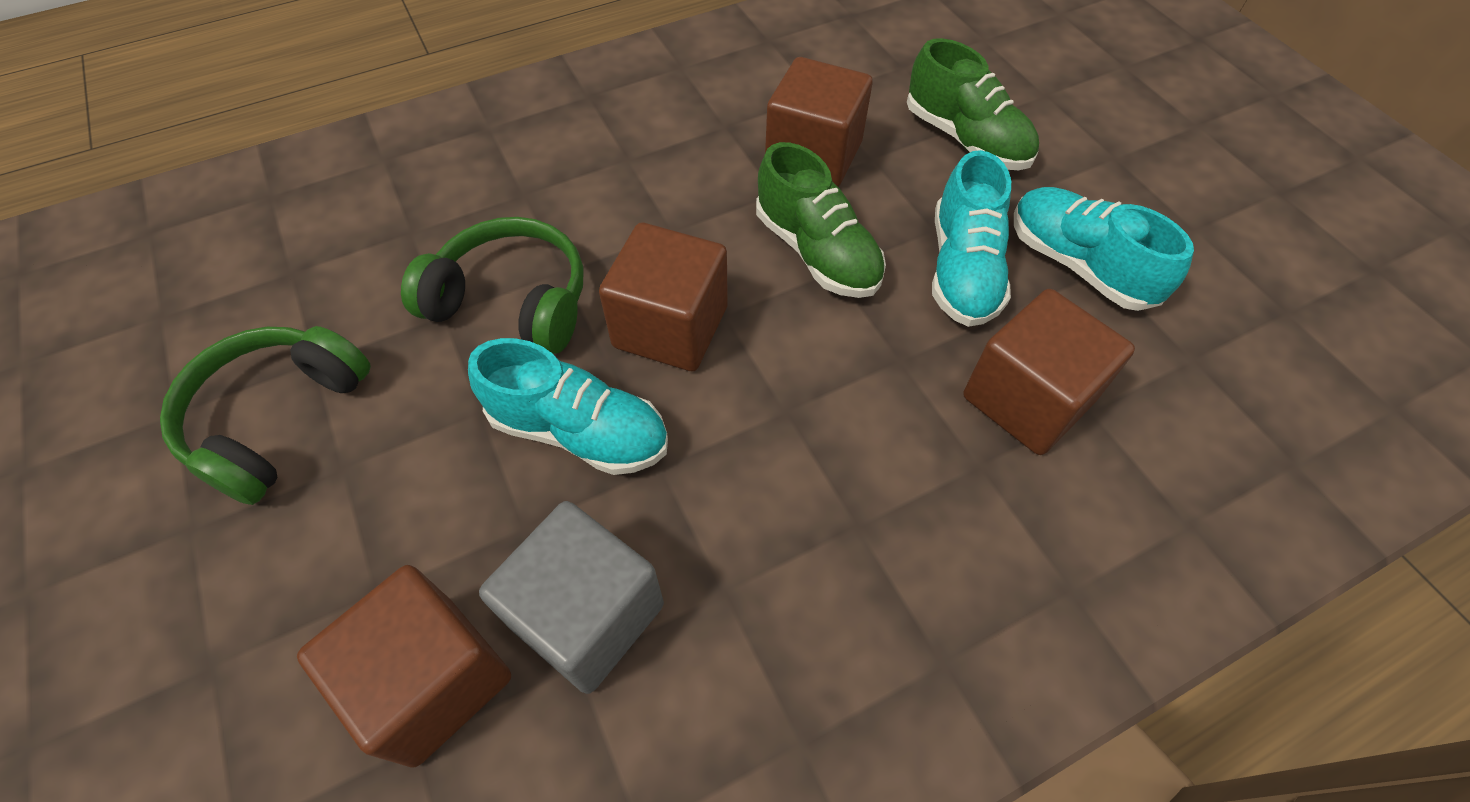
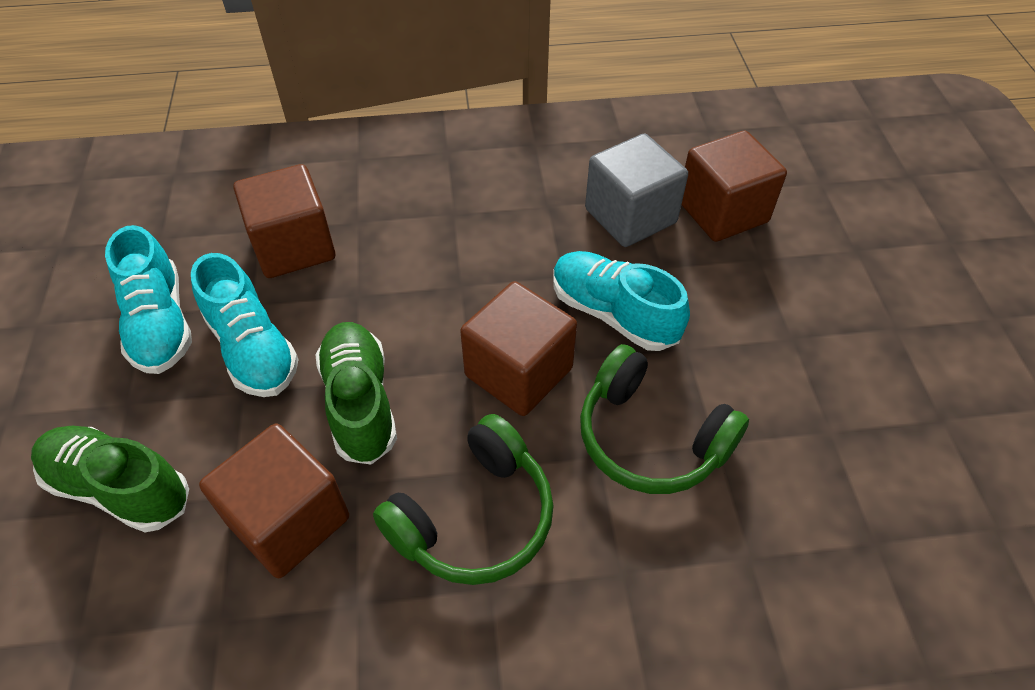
camera: 160 degrees left, 5 degrees down
green headphones [160,326,371,505] -> green headphones moved to [373,414,553,585]
green shoe [907,38,1039,170] -> green shoe turned 45 degrees counterclockwise [31,426,189,532]
turquoise shoe [932,150,1011,327] -> turquoise shoe turned 120 degrees clockwise [191,253,299,397]

